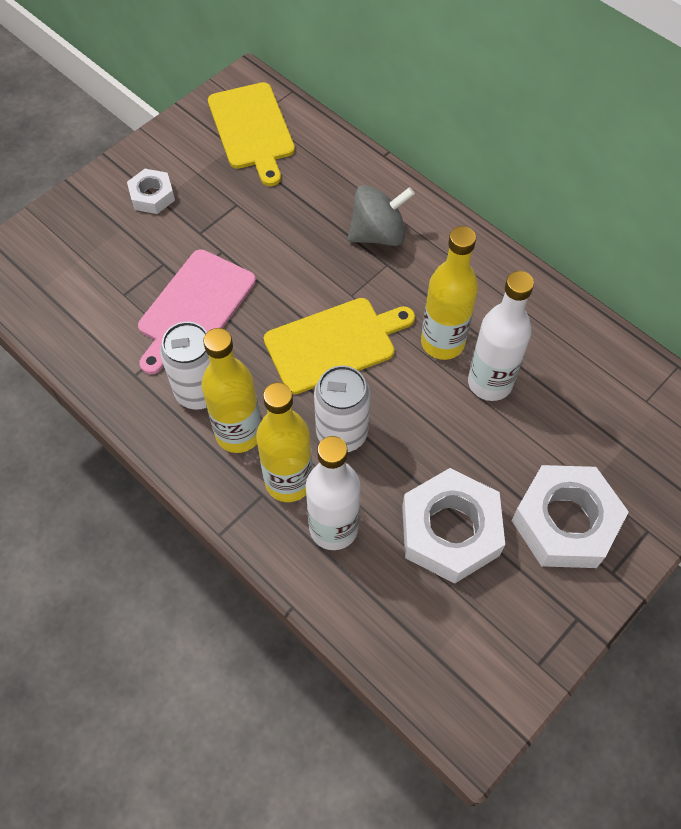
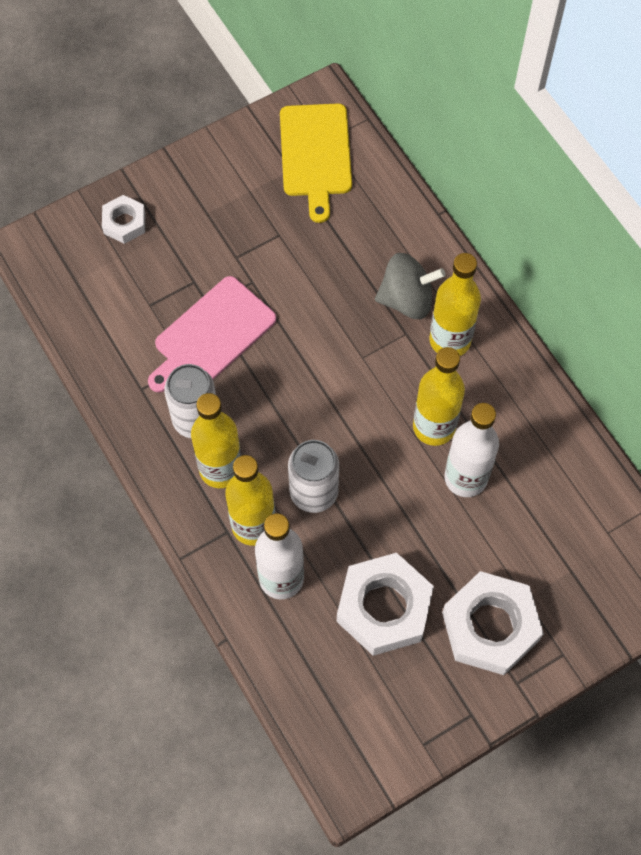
camera: 15 degrees right, 5 degrees up
white nut [127,169,175,214] -> white nut moved to [102,195,145,244]
yellow cutting board [264,298,415,394] -> none
none -> yellow bottle [430,253,481,356]

